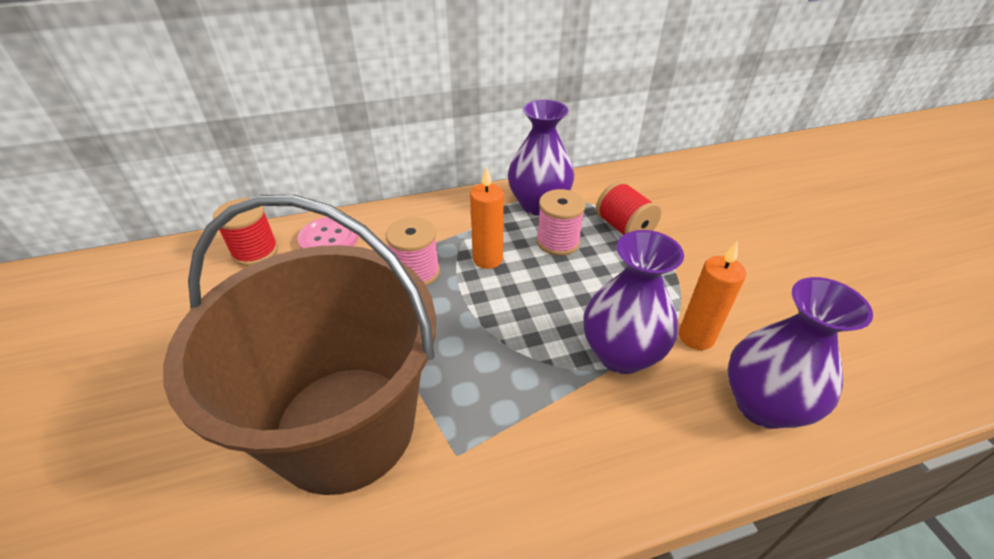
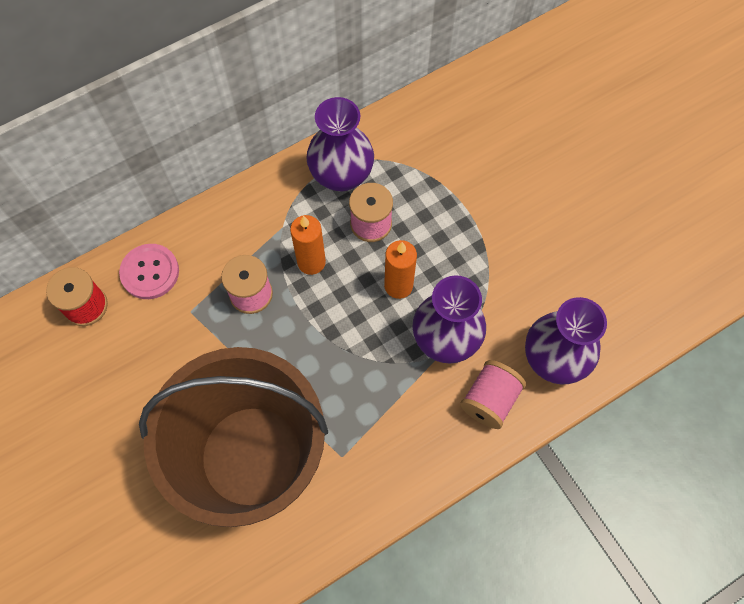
camera: 15 degrees left, 25 degrees up
red spool [596,181,661,235] -> none
orange candle [679,242,746,350] -> orange candle moved to [384,240,417,299]
none -> pink spool [460,360,526,429]

